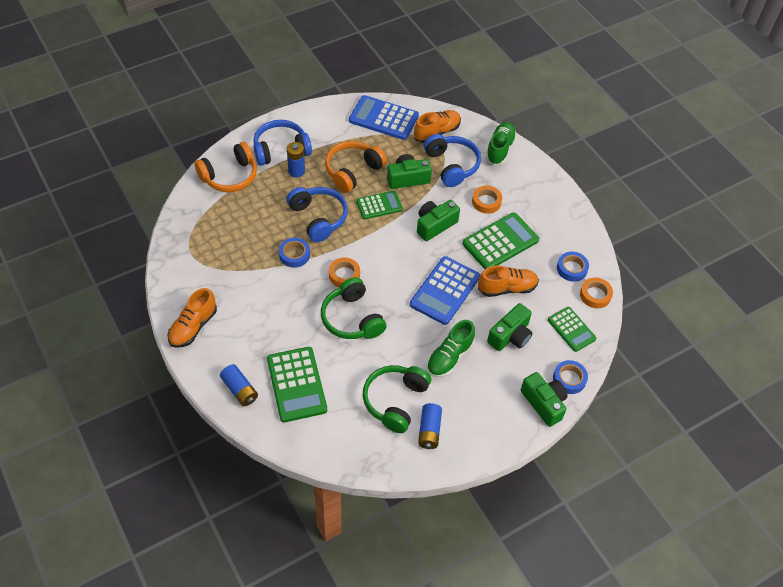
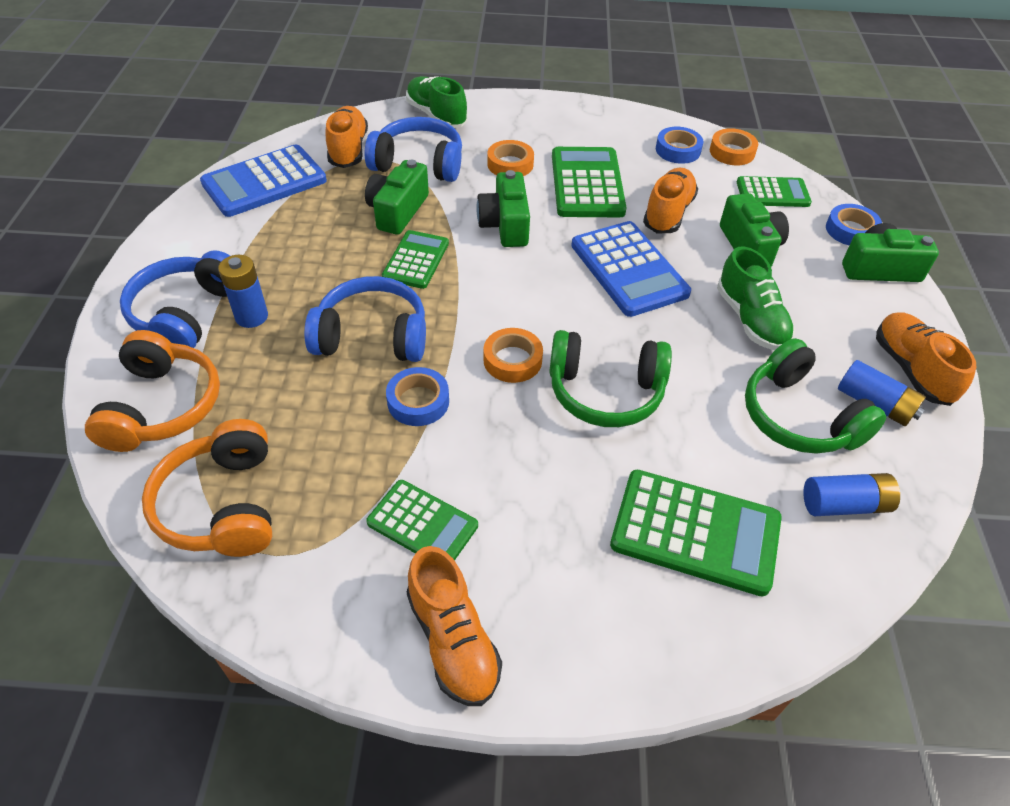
camera: 55 degrees left, 5 degrees down
blue battery [220,364,258,406] -> blue battery moved to [803,473,900,516]
orange headphones [325,141,387,193] -> orange headphones moved to [142,419,272,557]
none -> green calculator [366,480,478,561]
none -> orange shoe [876,312,976,406]

